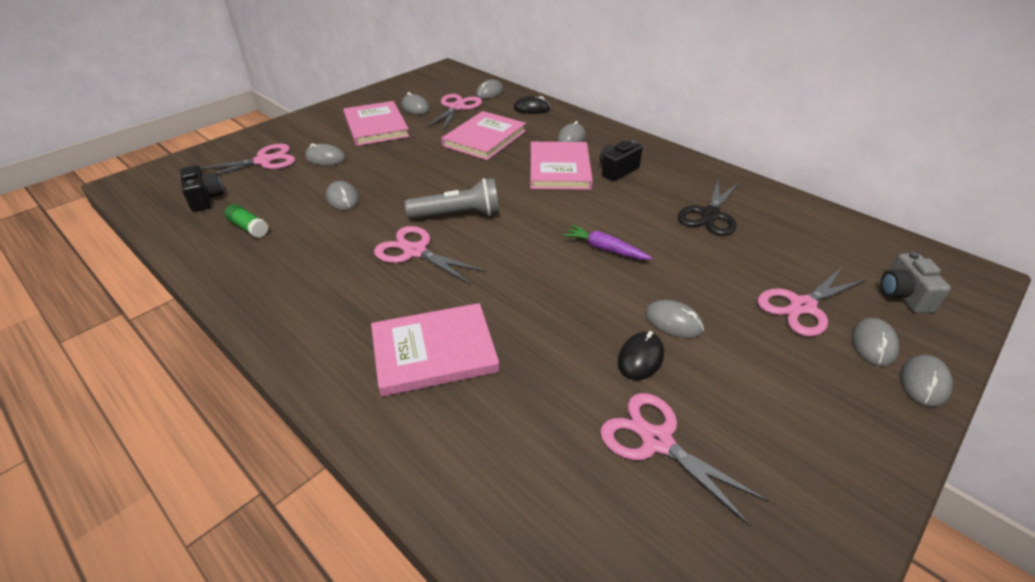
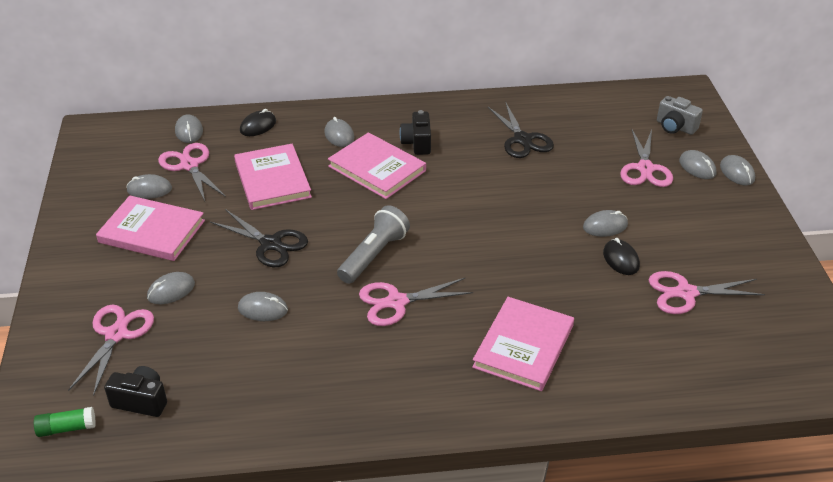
camera: 50 degrees left, 0 degrees up
green glue stick [225,204,268,238] -> green glue stick moved to [34,407,96,437]
purple carrot [563,225,652,260] -> none
none -> black scissors [210,209,308,267]

